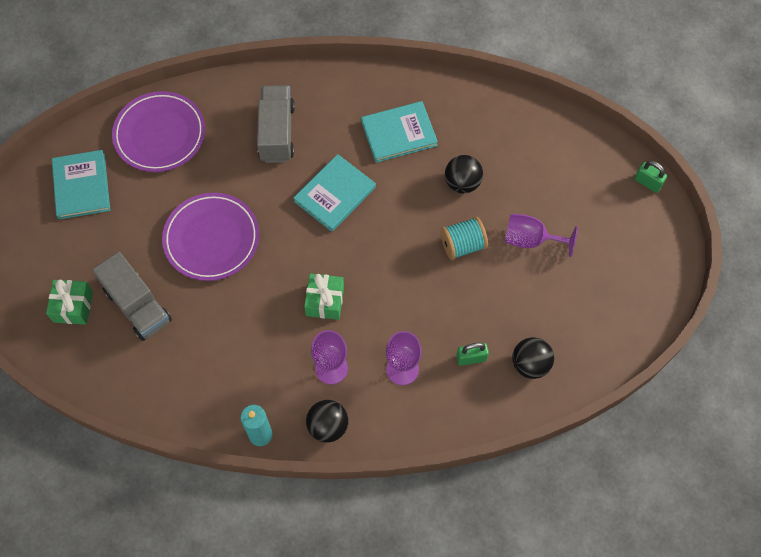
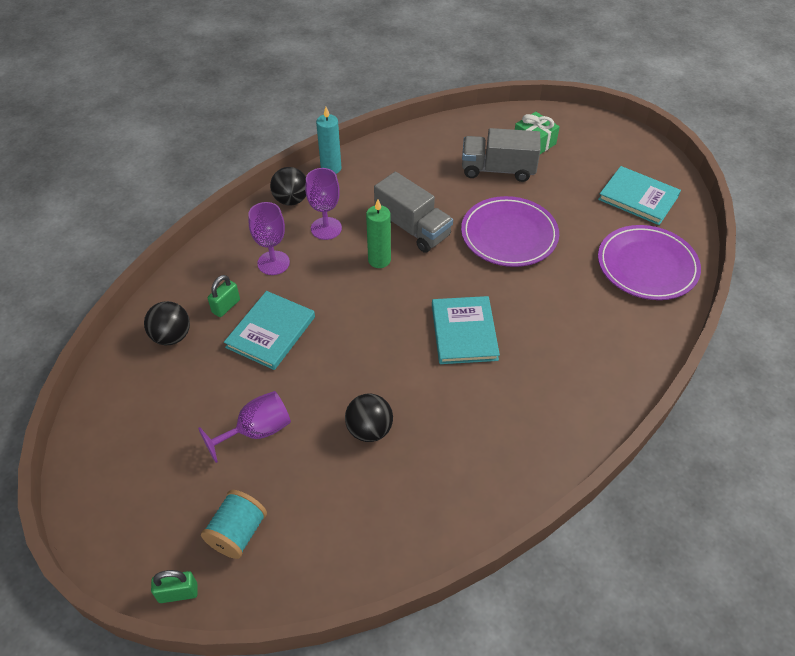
camera: 135 degrees right, 15 degrees down
grey truck [257,85,295,163] -> grey truck moved to [374,172,453,253]
green gift [304,273,344,320] -> green candle [366,199,391,268]
turquoise book [361,101,438,163] -> turquoise book moved to [224,291,315,370]
turquoise spool [440,217,488,260] -> turquoise spool moved to [201,490,267,559]

